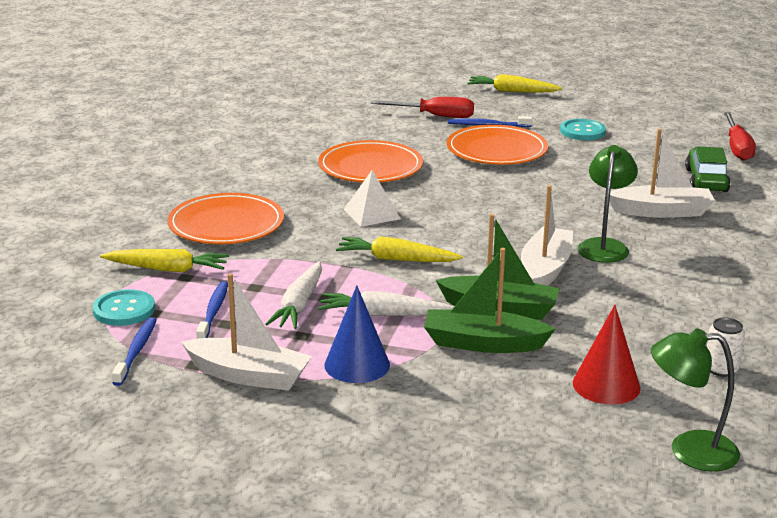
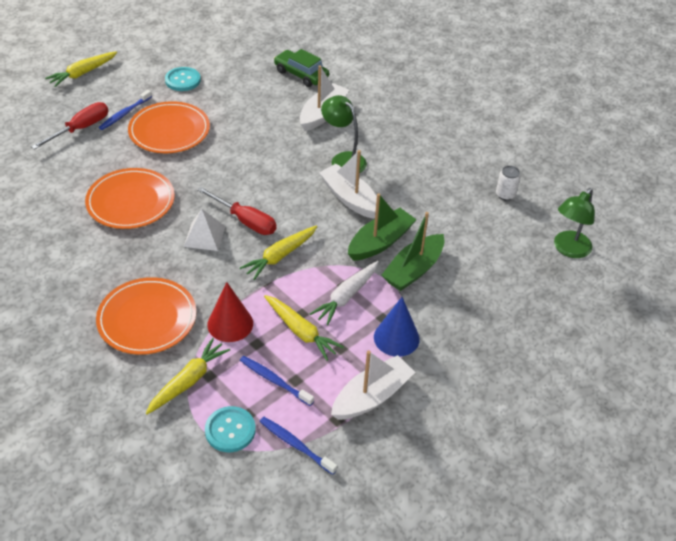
camera: 60 degrees left, 20 degrees up
white carrot [265,261,322,329] -> yellow carrot [264,295,344,361]
red cone [573,305,641,405] -> red cone moved to [207,282,253,342]
red screwdriver [724,112,756,161] -> red screwdriver moved to [197,187,276,235]

